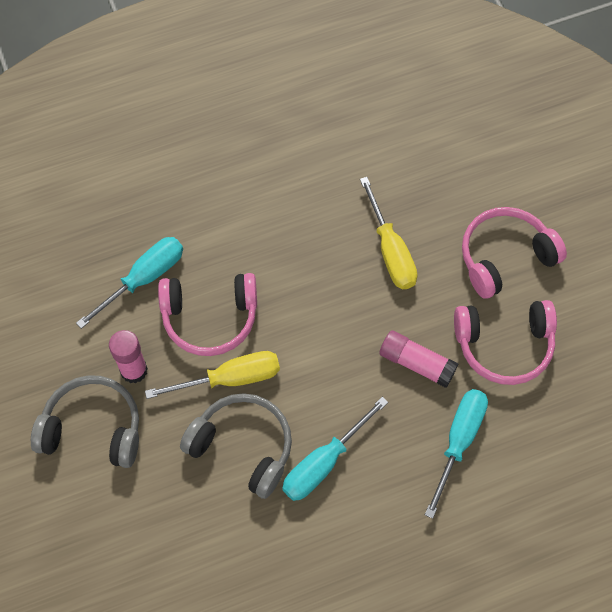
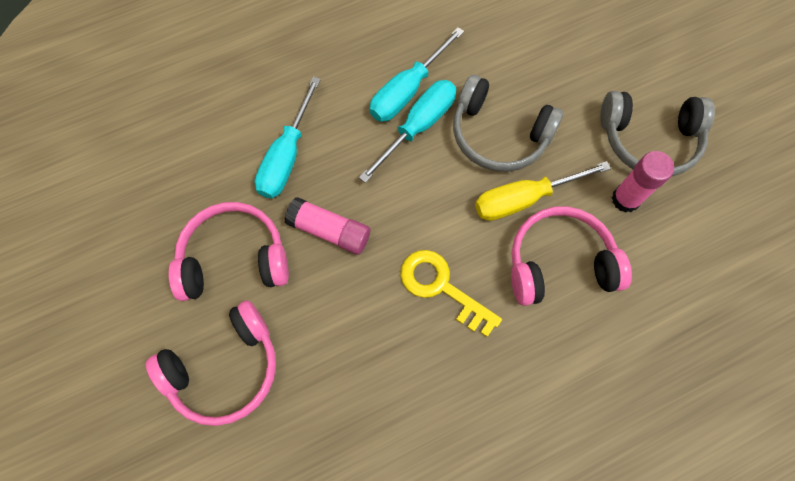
camera: 175 degrees right, 5 degrees up
turquoise screwdriver [76,237,183,329] -> turquoise screwdriver moved to [369,27,464,122]
yellow screwdriver [360,177,418,289] -> none
none -> yellow key [400,250,502,337]

